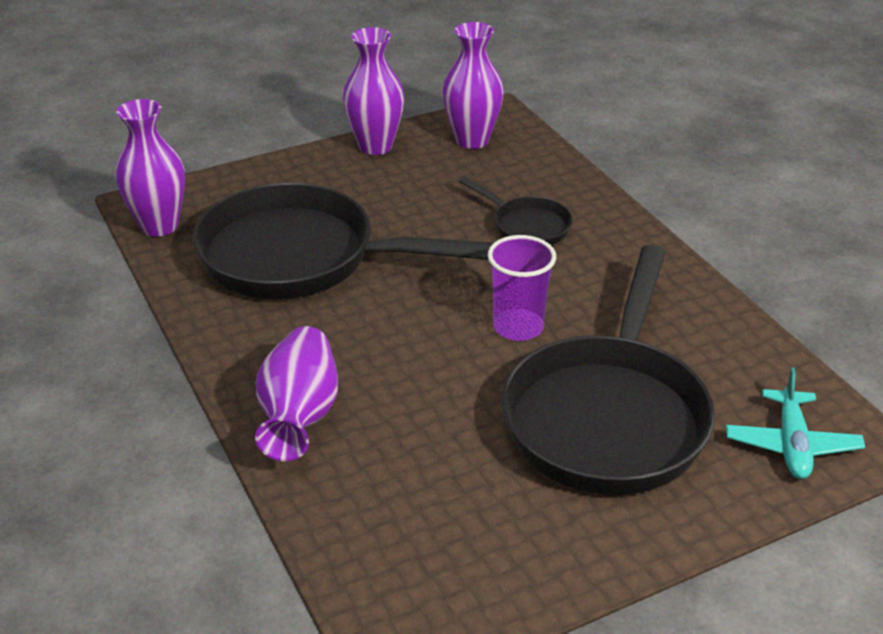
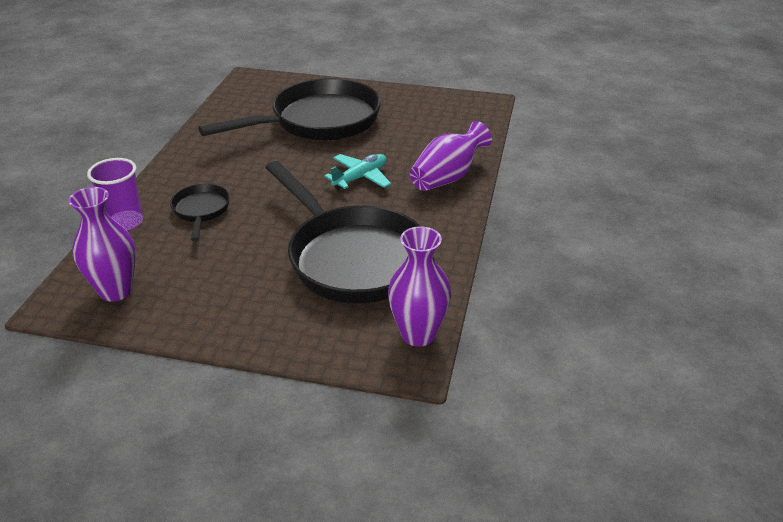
camera: 140 degrees left, 0 degrees up
purple vase [343,27,405,155] -> none
purple cup [488,235,556,341] -> purple cup moved to [87,158,143,231]
turquoise plane [726,367,865,479] -> turquoise plane moved to [324,154,391,190]

